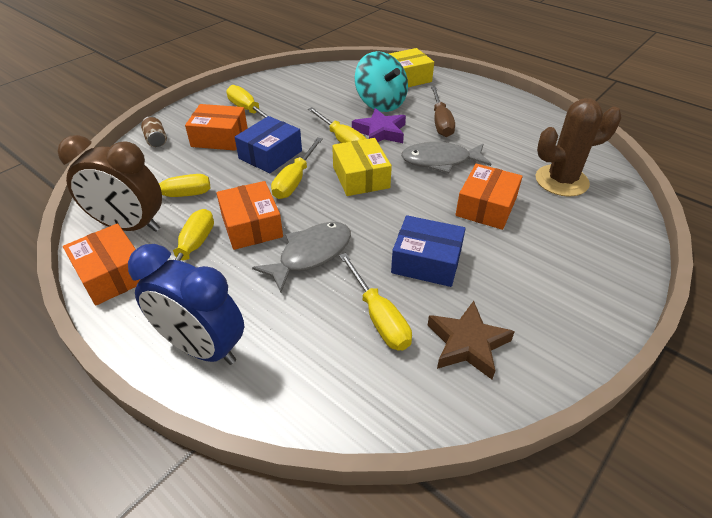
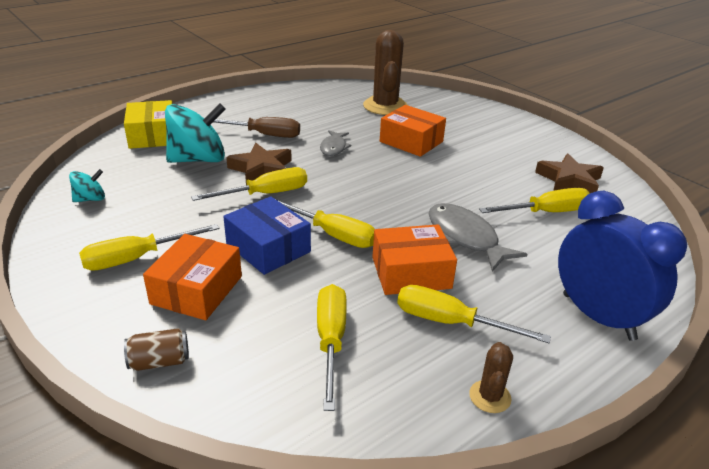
camera: 80 degrees left, 10 degrees down
brown clock [57,135,162,232] -> none
orange box [63,223,141,306] -> brown cactus [469,342,513,413]
blue clock [128,244,244,365] -> blue clock turned 75 degrees counterclockwise [558,191,687,341]
yellow box [332,138,392,196] -> none
purple star [352,108,406,143] -> brown star [226,143,292,185]
blue box [391,215,466,287] -> none
grey fish [401,142,491,173] -> grey fish [320,131,352,156], size x0.60
none -> turquoise spinning top [69,169,105,202]

